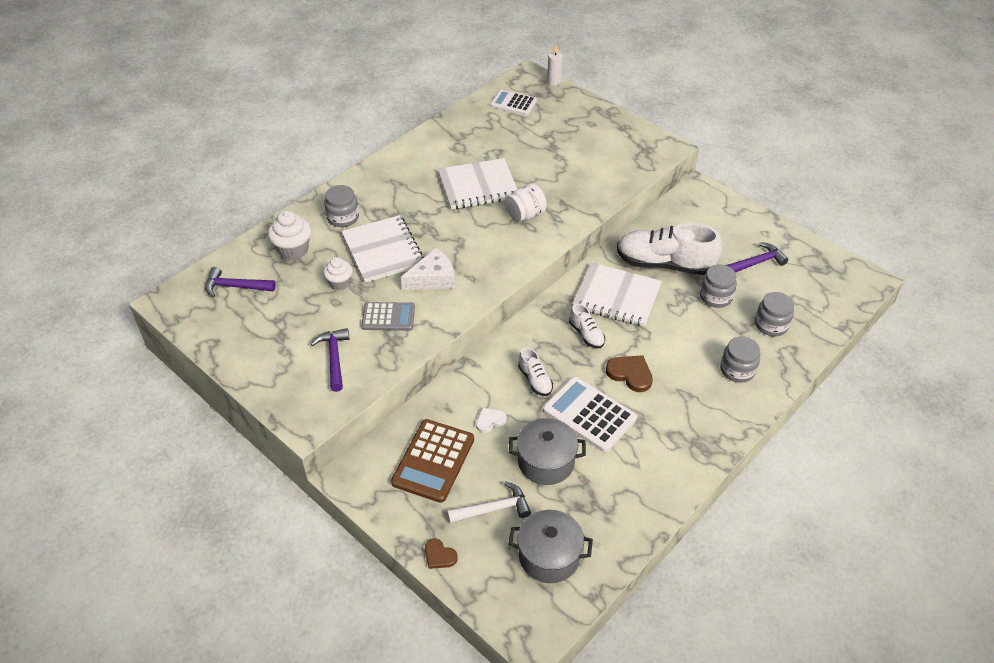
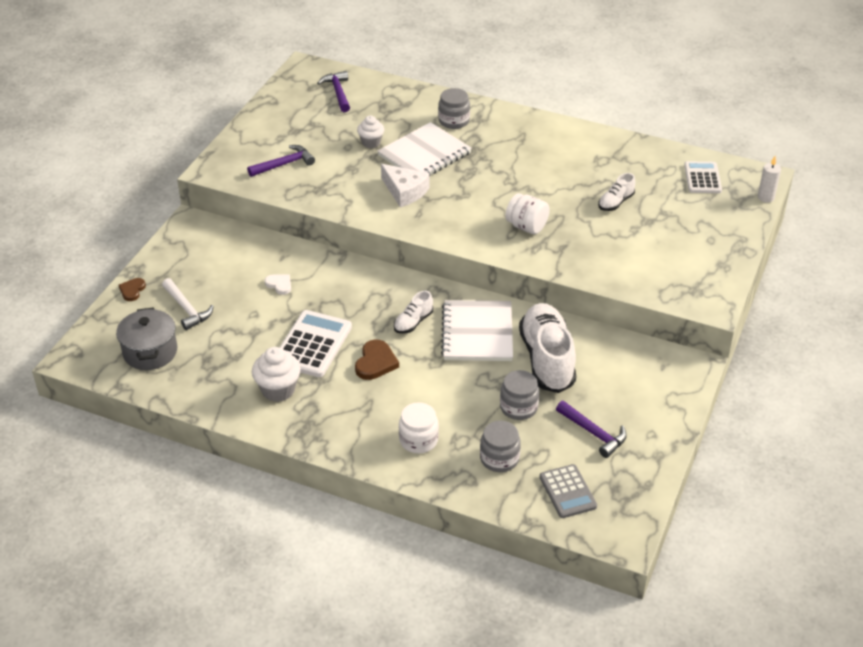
camera: 70 degrees right, 5 degrees down
white cupcake [268,210,311,260] -> white cupcake moved to [252,347,301,402]
grey calculator [361,302,415,331] -> grey calculator moved to [540,464,597,518]
brown calculator [391,419,474,503] -> none
white notebook [438,158,517,209] -> none
grey pot [509,418,586,485] -> none
white shoe [518,347,553,396] -> white shoe moved to [598,173,635,211]
grey jar [720,336,760,383] -> white jar [399,402,439,453]

